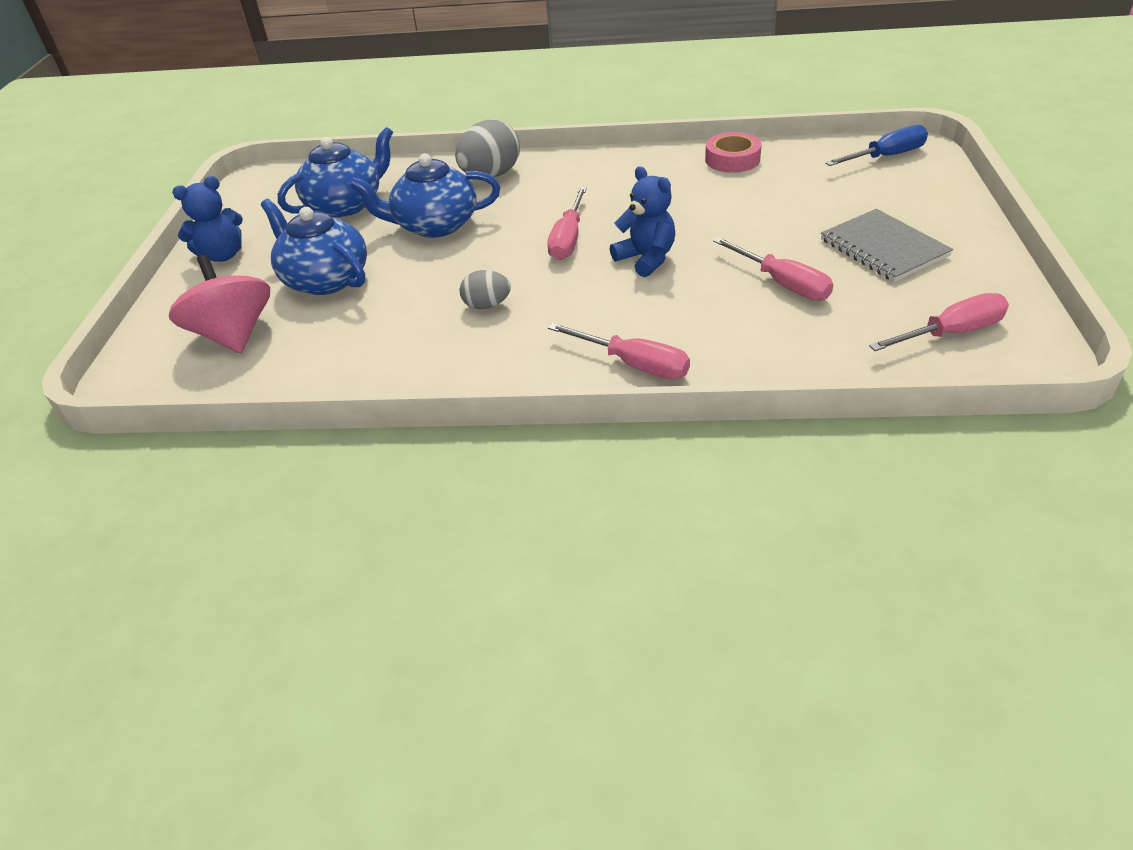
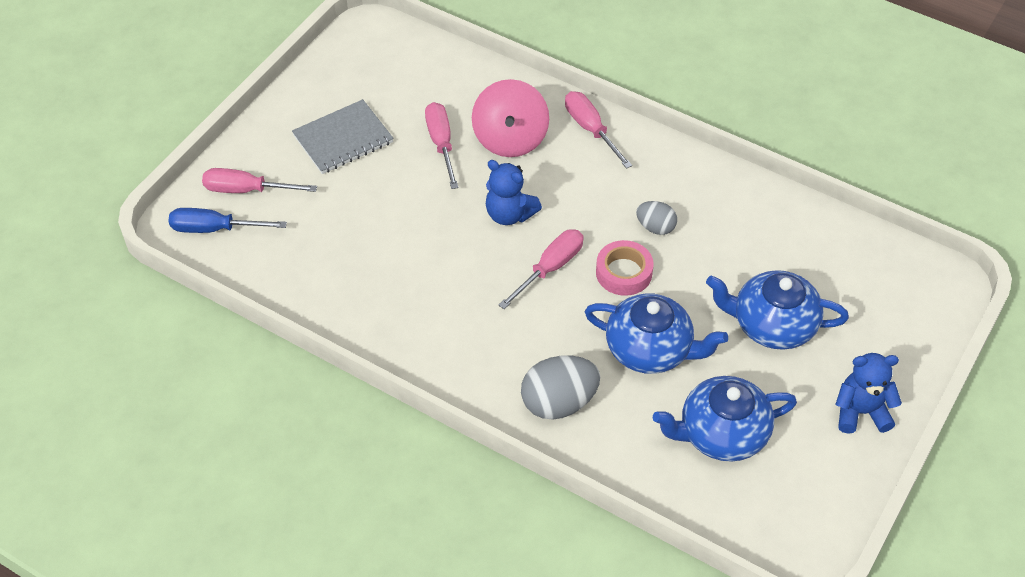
camera: 155 degrees left, 10 degrees up
pink spinning top [169,255,270,353] -> pink spinning top moved to [472,79,549,157]
blue teapot [260,199,367,295] -> blue teapot turned 120 degrees clockwise [706,270,849,350]
blue teddy bear [610,166,675,277] -> blue teddy bear turned 45 degrees counterclockwise [486,160,542,225]
pink tape [705,132,762,173] -> pink tape moved to [596,240,654,296]
grey notebook [821,209,953,282] -> grey notebook turned 60 degrees clockwise [292,99,394,174]
pink screwdriver [869,293,1009,351] -> pink screwdriver moved to [202,168,317,193]

